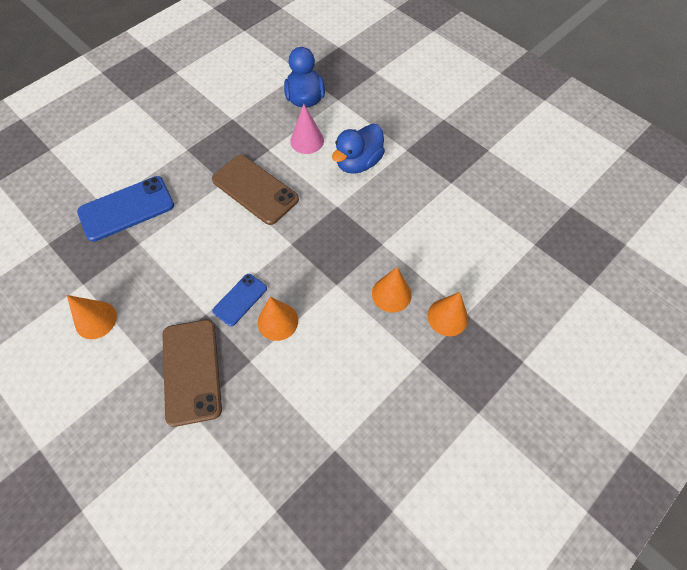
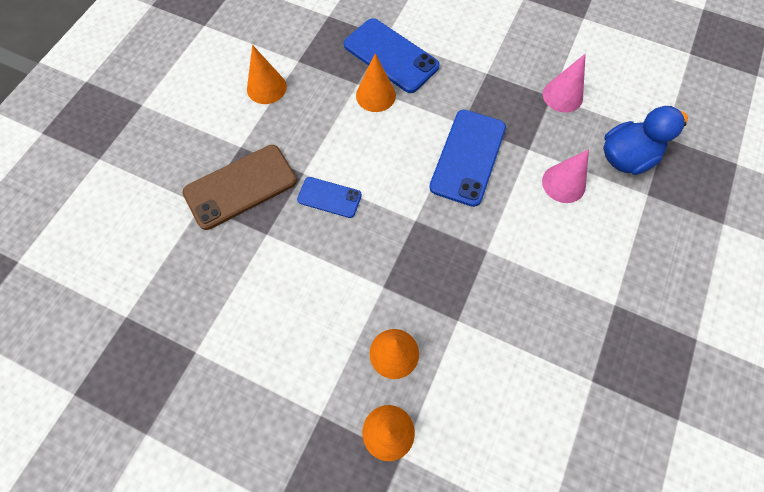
camera: 70 degrees right, 5 degrees up
brown phone [212,155,299,225] -> blue phone [429,110,506,207]
orange cone [258,297,298,341] -> orange cone moved to [356,53,396,112]
blue duck [332,124,385,174] -> none
none -> pink cone [543,54,586,113]

